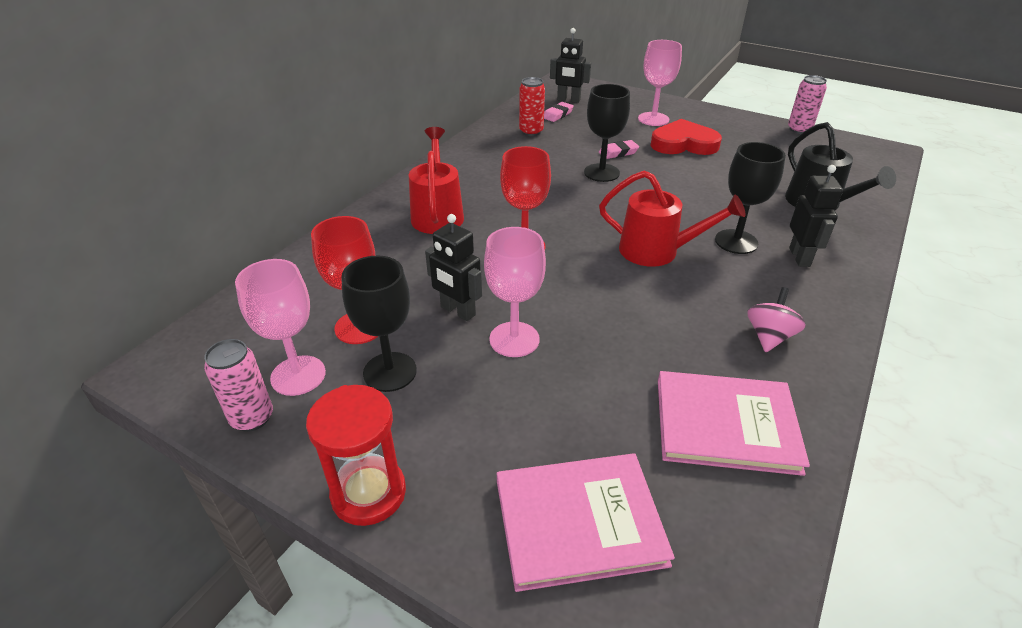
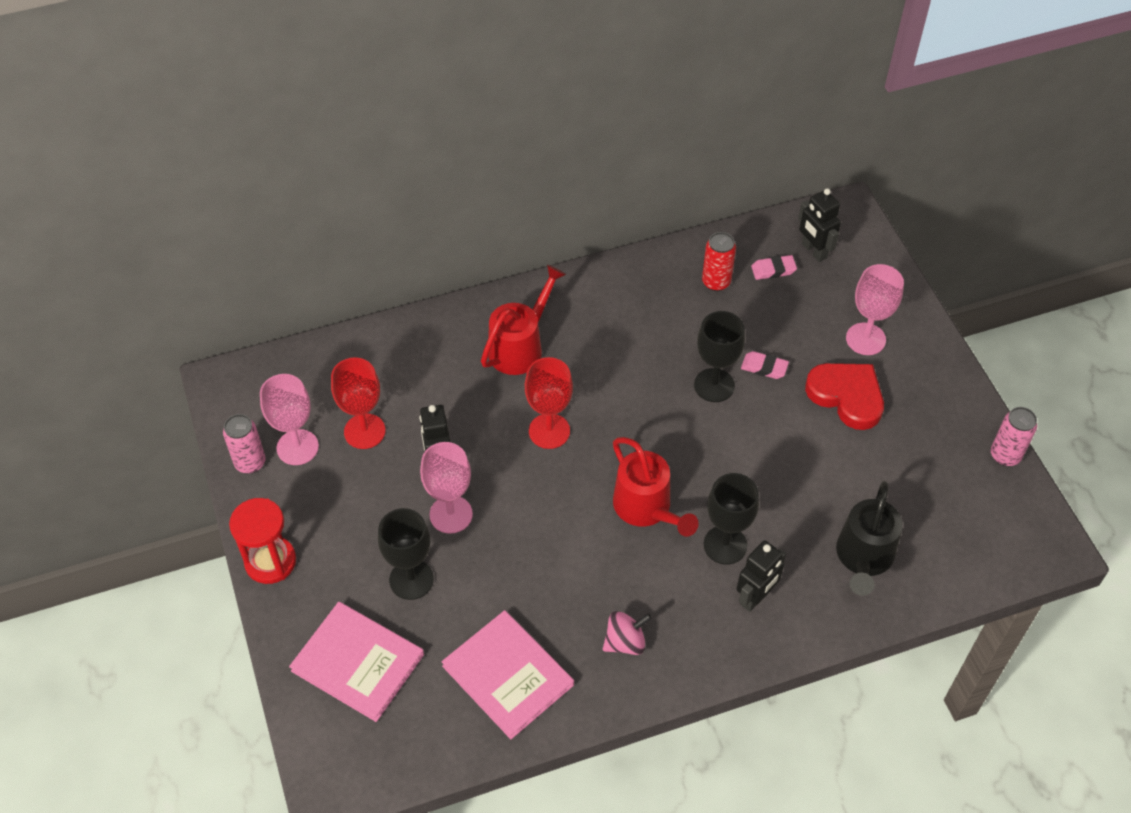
camera: 40 degrees right, 15 degrees up
black goblet [341,255,417,392] -> black goblet moved to [378,508,434,600]

